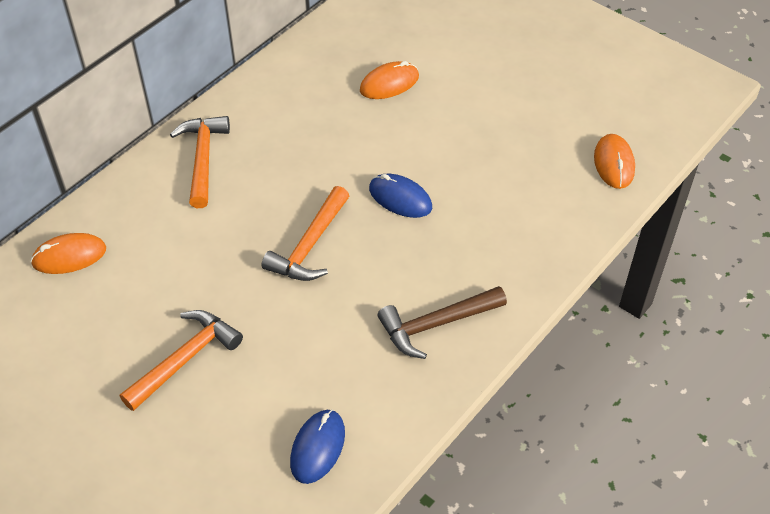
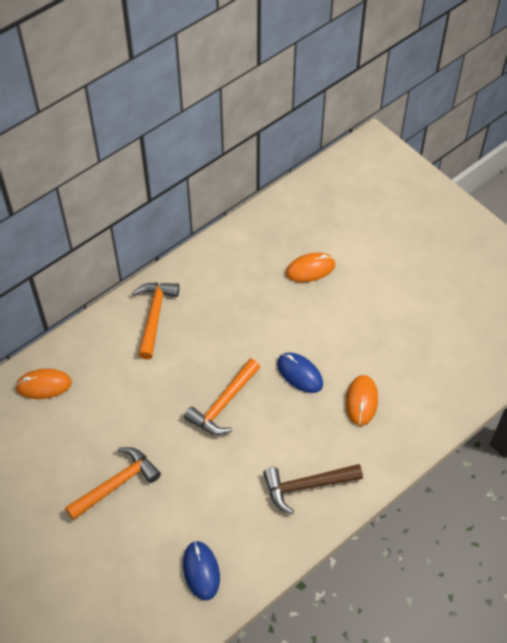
camera: 10 degrees right, 5 degrees up
blue mouse [290,409,345,484] -> blue mouse turned 45 degrees counterclockwise [183,541,220,600]
orange mouse [594,134,635,189] -> orange mouse moved to [346,375,378,426]

